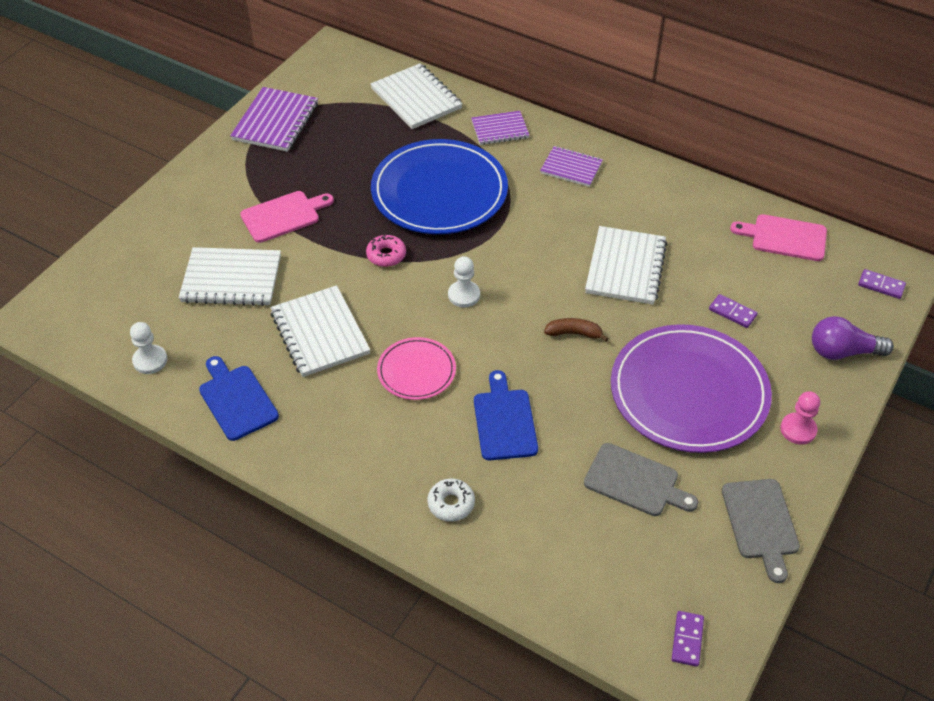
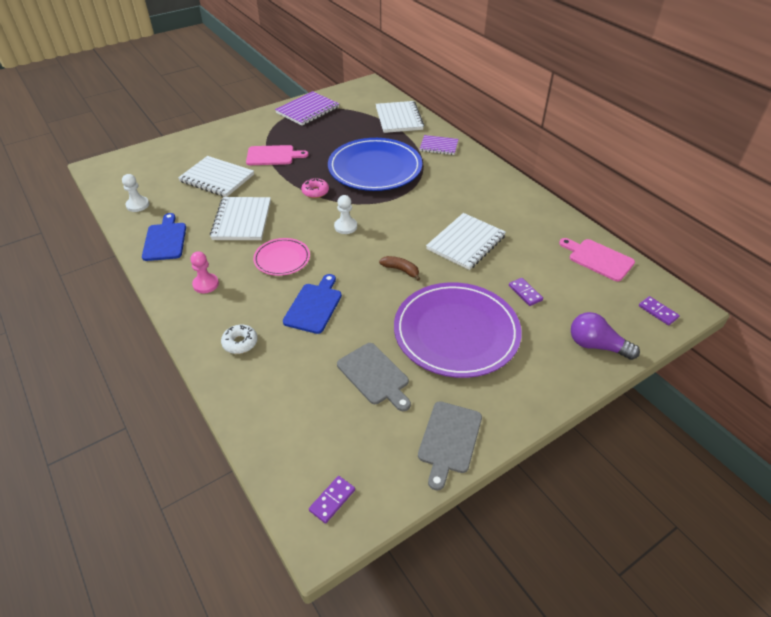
camera: 25 degrees right, 5 degrees down
purple notebook [540,146,603,187] -> none
pink pawn [780,391,820,445] -> pink pawn moved to [191,251,219,293]

